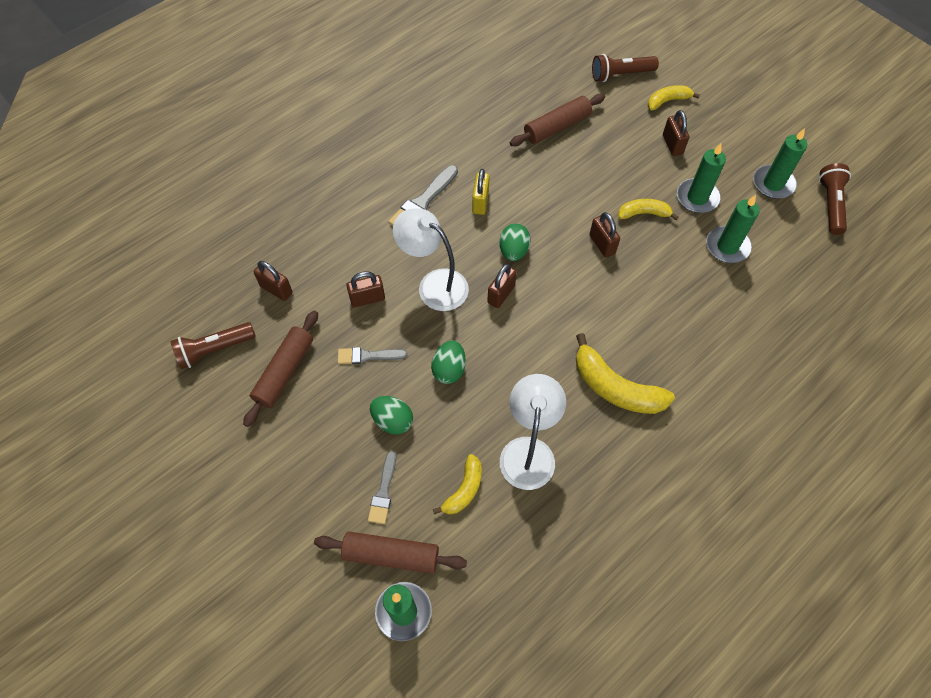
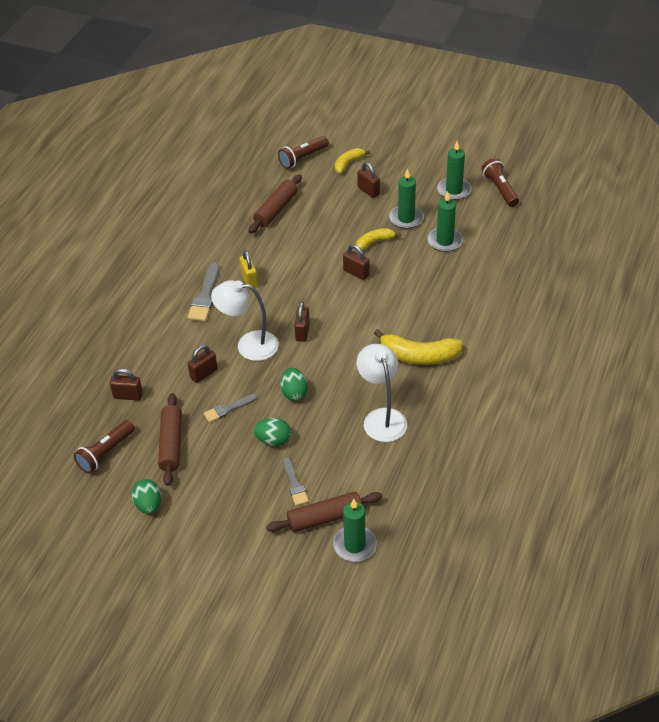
camera: 25 degrees left, 15 degrees down
yellow banana [433,454,482,515] -> none
green egg [499,224,531,261] -> green egg moved to [132,479,161,514]

